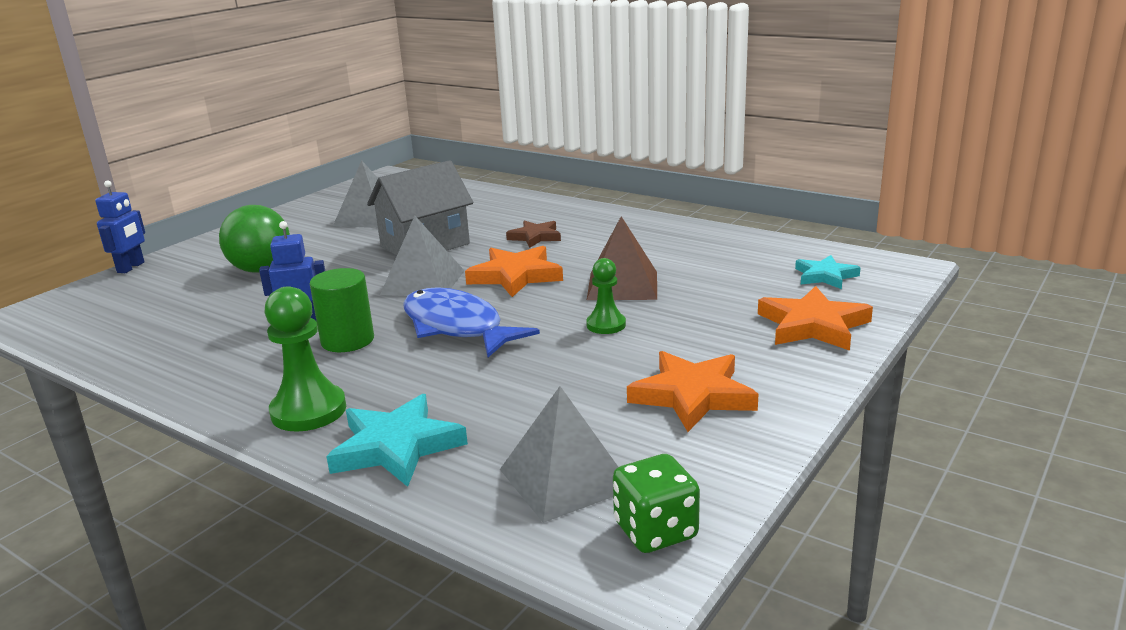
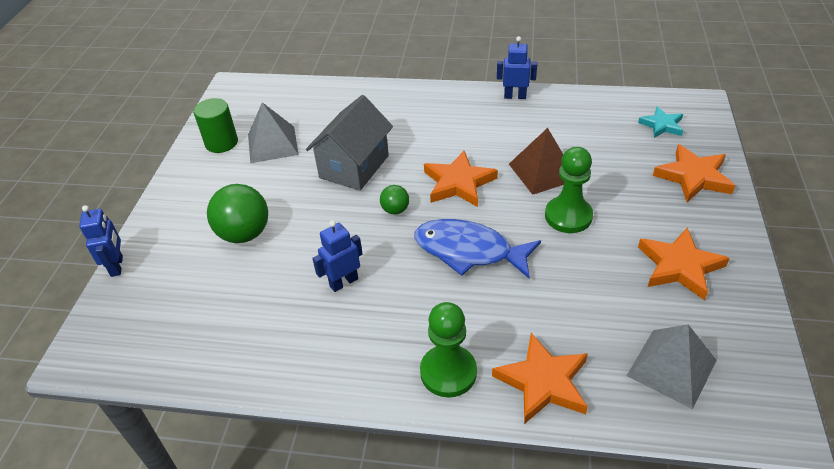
camera: 25 degrees left, 20 degrees up
green cylinder [310,268,374,352] -> green cylinder moved to [193,98,238,153]
turquoise star [326,394,468,487] -> orange star [492,333,588,424]
grey pyramid [380,216,464,296] -> green ball [380,185,409,215]
brown star [506,220,561,248] -> none
green pawn [586,258,626,334] -> green pawn [545,147,593,233], size x1.63
green dice [613,454,700,553] -> none
none -> blue robot [497,36,537,99]

